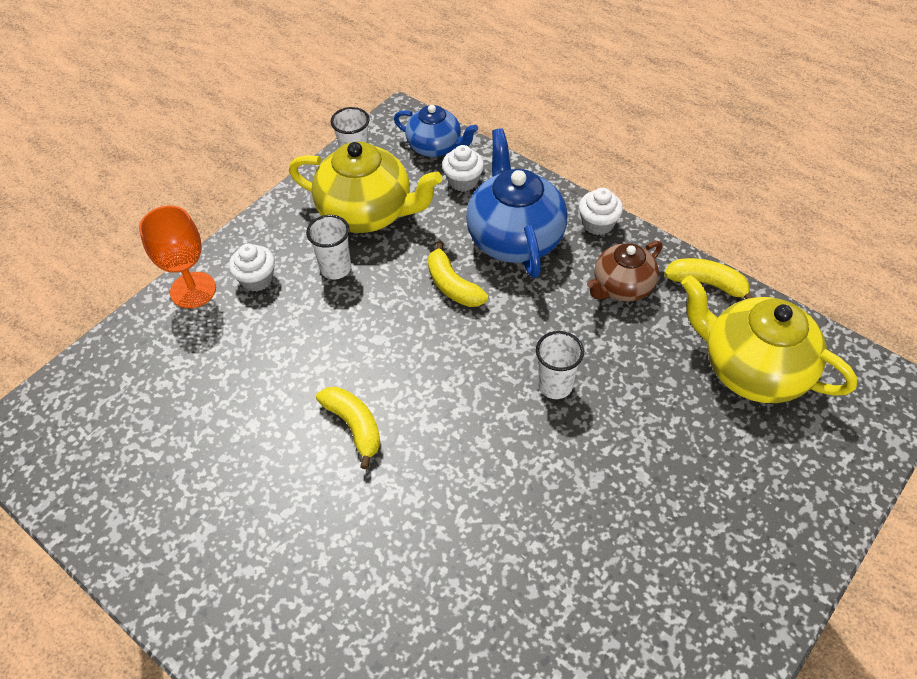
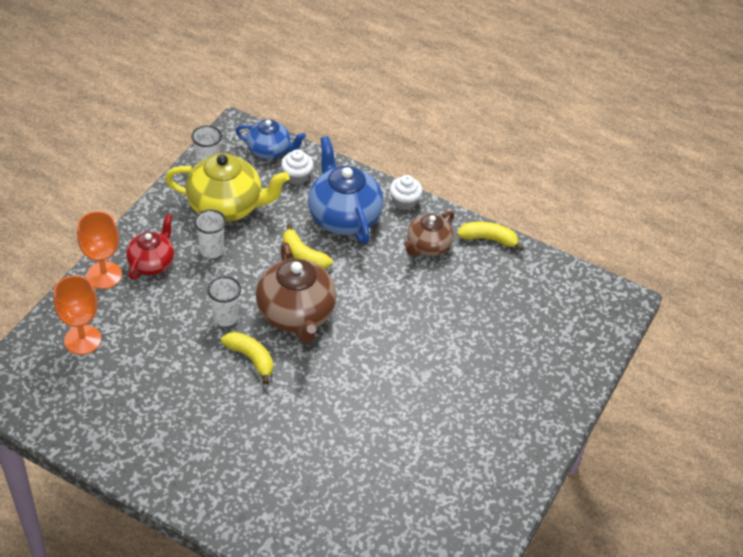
camera: 15 degrees left, 5 degrees down
white cupcake [229,244,275,291] -> red teapot [126,214,174,280]
white cup [536,331,584,399] -> white cup moved to [207,276,241,327]
yellow teapot [681,275,858,403] -> none
none -> orange goblet [54,275,101,355]
none -> brown teapot [256,242,337,343]

